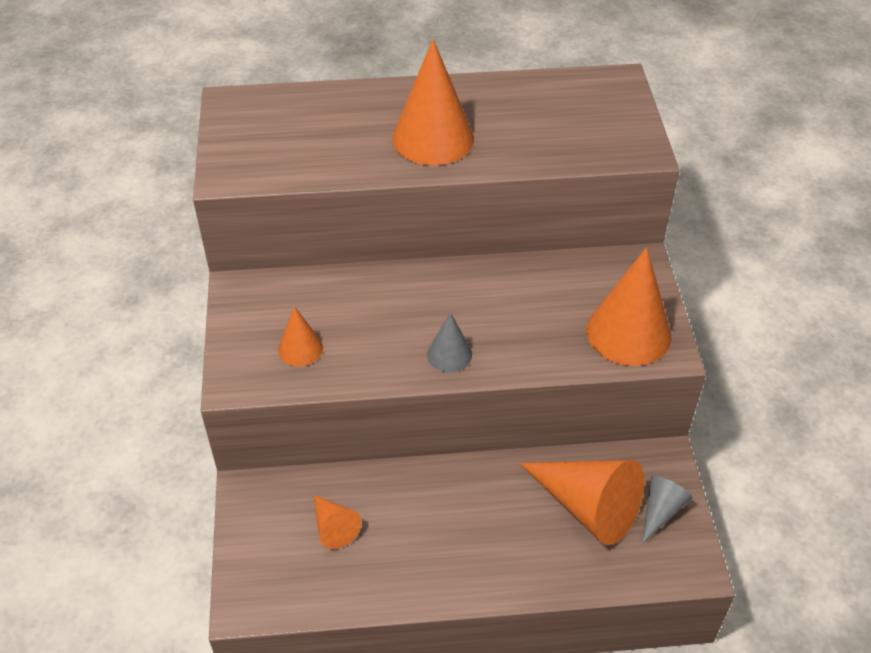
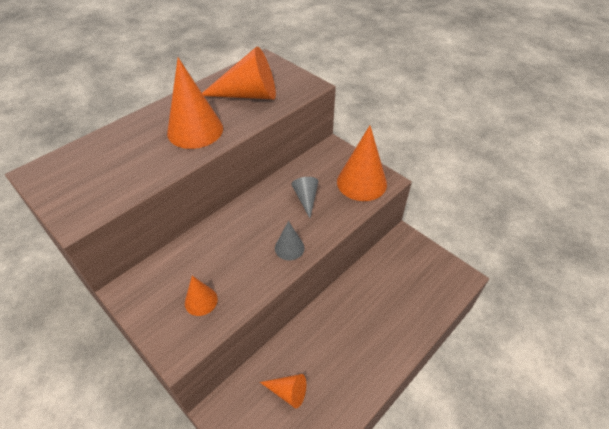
camera: 40 degrees left, 0 degrees up
orange cone [520,460,645,545] -> orange cone moved to [202,46,276,99]
grey cone [642,476,692,544] -> grey cone moved to [292,177,318,218]

